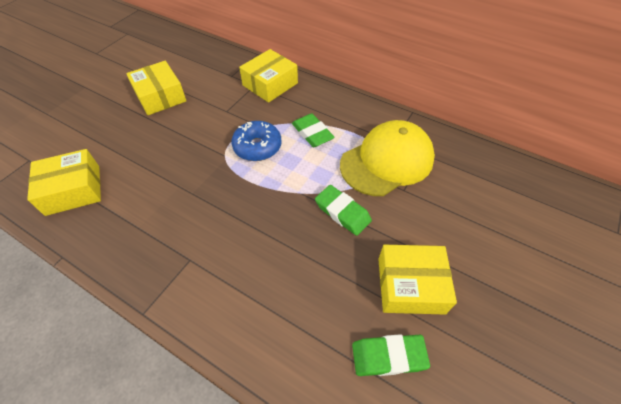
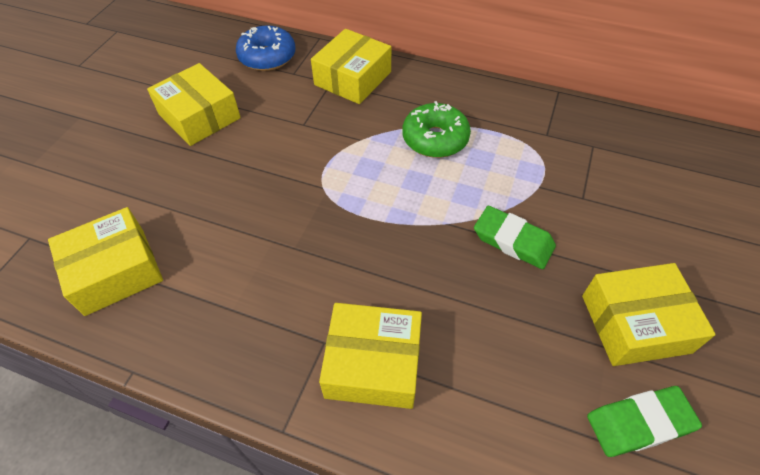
camera: 10 degrees left, 0 degrees up
blue donut [231,121,282,161] -> blue donut moved to [236,25,296,71]
green eraser [292,113,335,147] -> green donut [402,101,471,158]
yellow cap [340,120,435,196] -> none
none -> yellow box [319,303,422,409]

